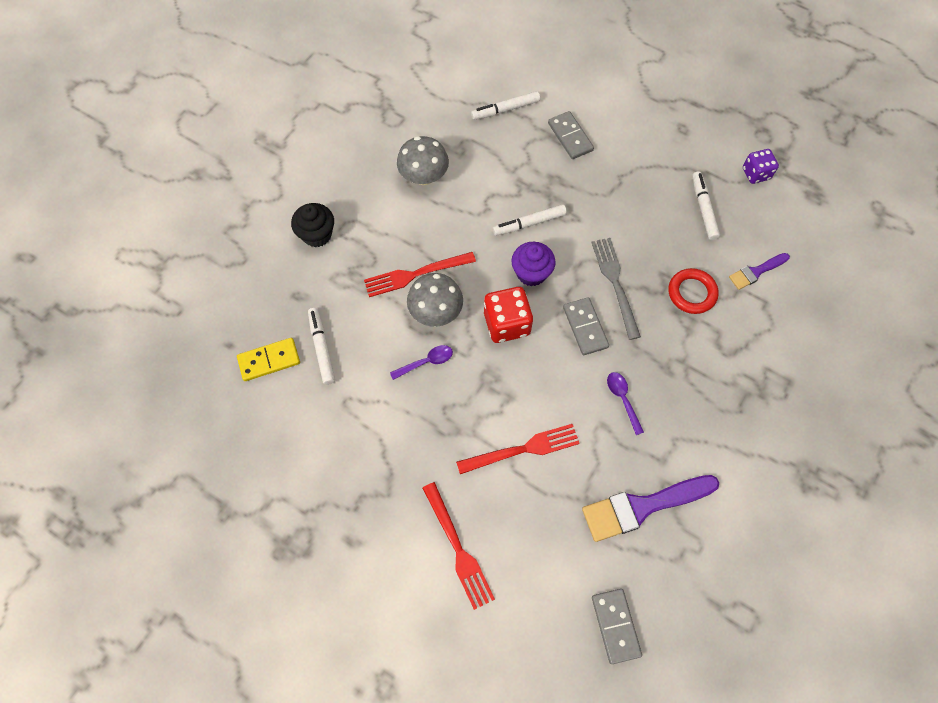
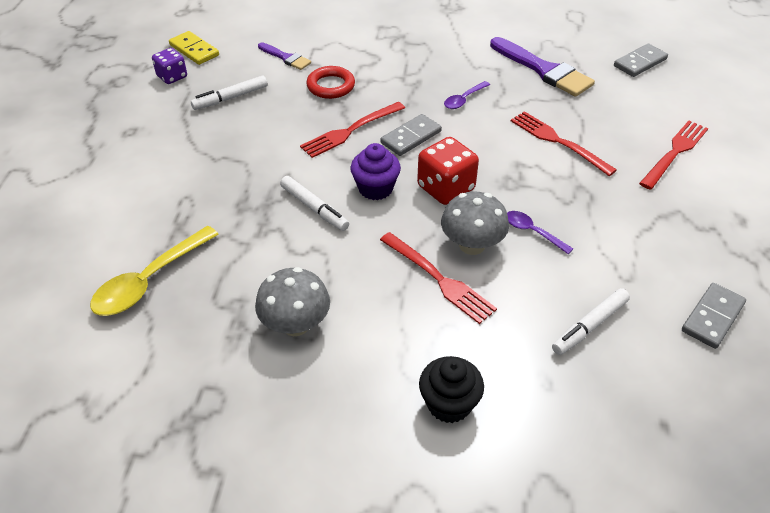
camera: 115 degrees left, 20 degrees down
yellow domino [237,338,300,381] -> yellow domino moved to [169,31,219,65]
white marker [471,91,540,120] -> yellow spoon [90,226,219,316]
grey domino [548,111,594,159] -> grey domino moved to [682,283,746,349]
grey fork [591,238,641,340] -> red fork [300,102,405,158]

